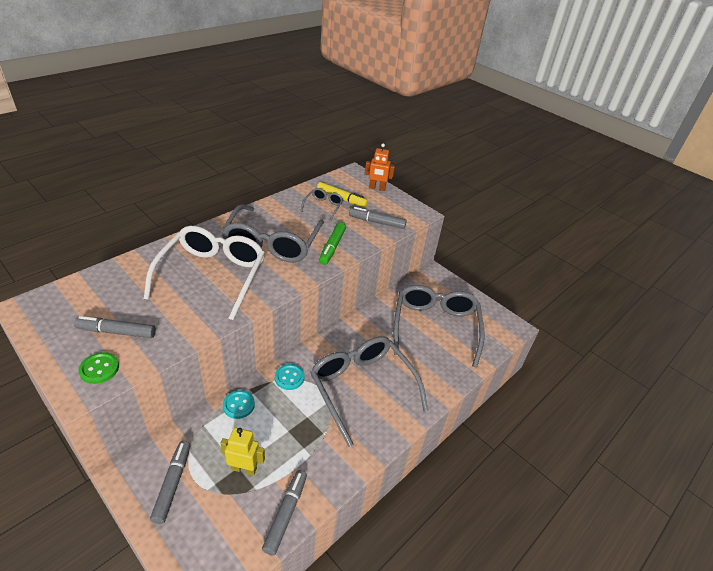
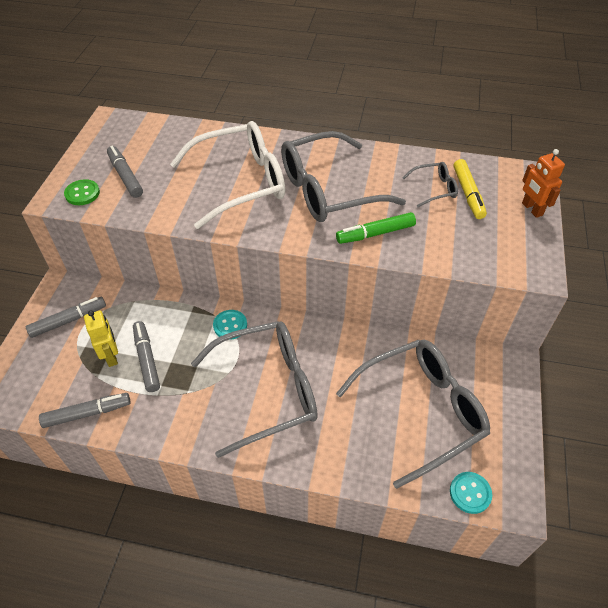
camera: 60 degrees right, 10 degrees up
turquoise button [223,390,255,419] -> turquoise button moved to [450,472,492,514]
grey glasses [310,336,428,447] -> grey glasses turned 45 degrees clockwise [191,321,318,458]
grey marker [349,207,407,229] -> grey marker moved to [133,321,160,392]

